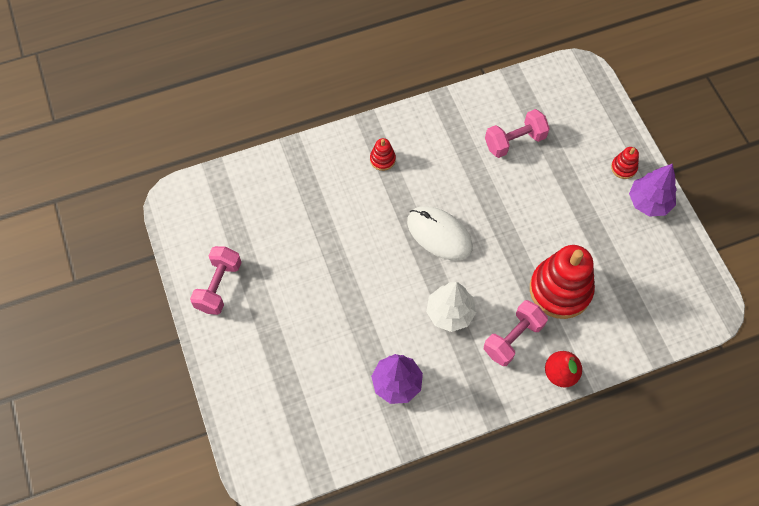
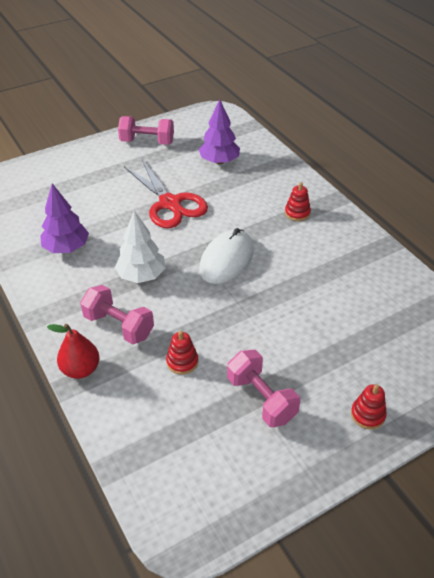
camera: 80 degrees right, 20 degrees down
pink dumbbell [485,109,550,158] -> pink dumbbell moved to [227,350,300,427]
red stacking toy [530,245,595,319] -> red stacking toy [166,331,198,375], size x0.44
purple tree [629,163,677,217] -> purple tree moved to [199,99,240,164]
none -> red scissors [124,159,208,228]

